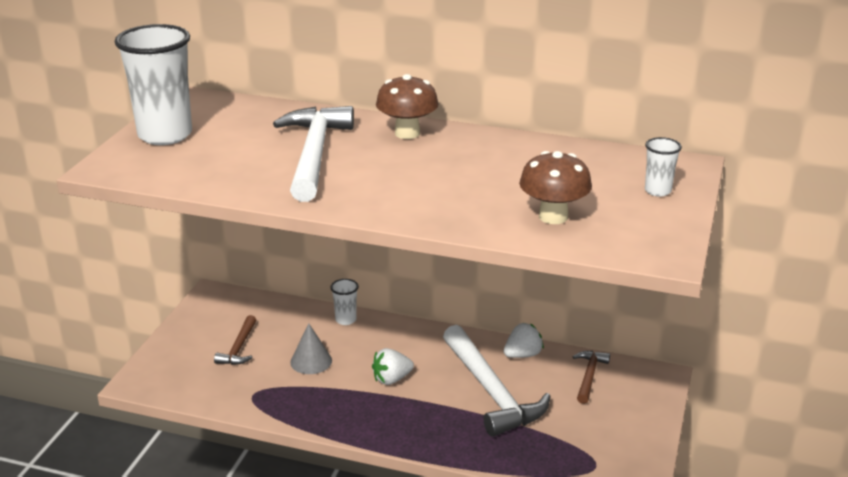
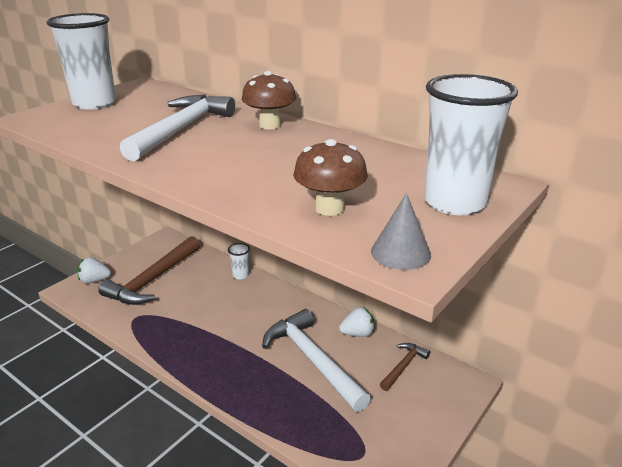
camera: 20 degrees right, 0 degrees up
brown hammer [214,315,256,365] -> brown hammer [98,236,200,305], size x2.01
grey cone [290,323,332,374] -> grey cone moved to [371,193,431,270]
white strawberry [372,348,414,385] -> white strawberry moved to [78,257,111,284]
white hammer [443,325,551,437] -> white hammer turned 150 degrees clockwise [262,309,371,412]
white cup [645,137,682,197] -> white cup [424,74,518,215], size x2.22

